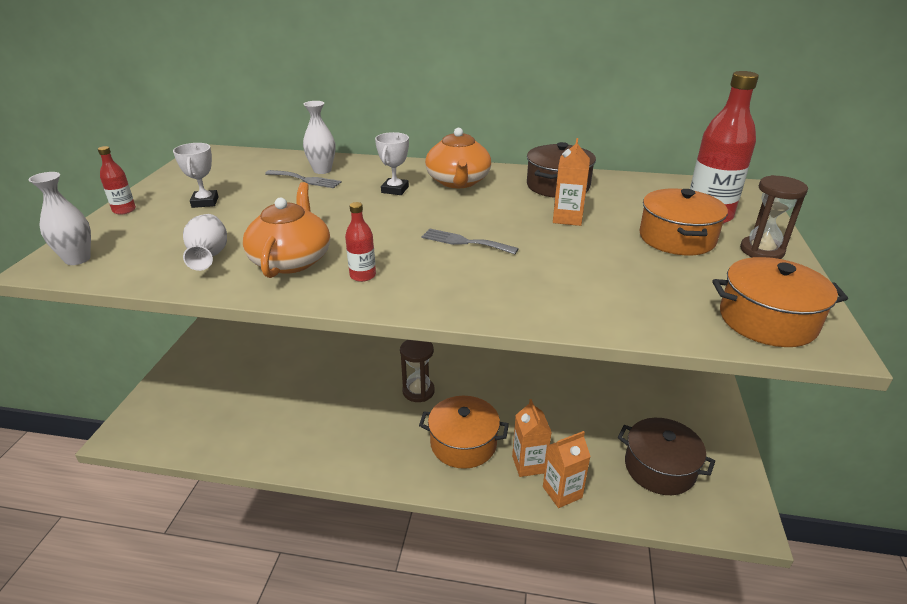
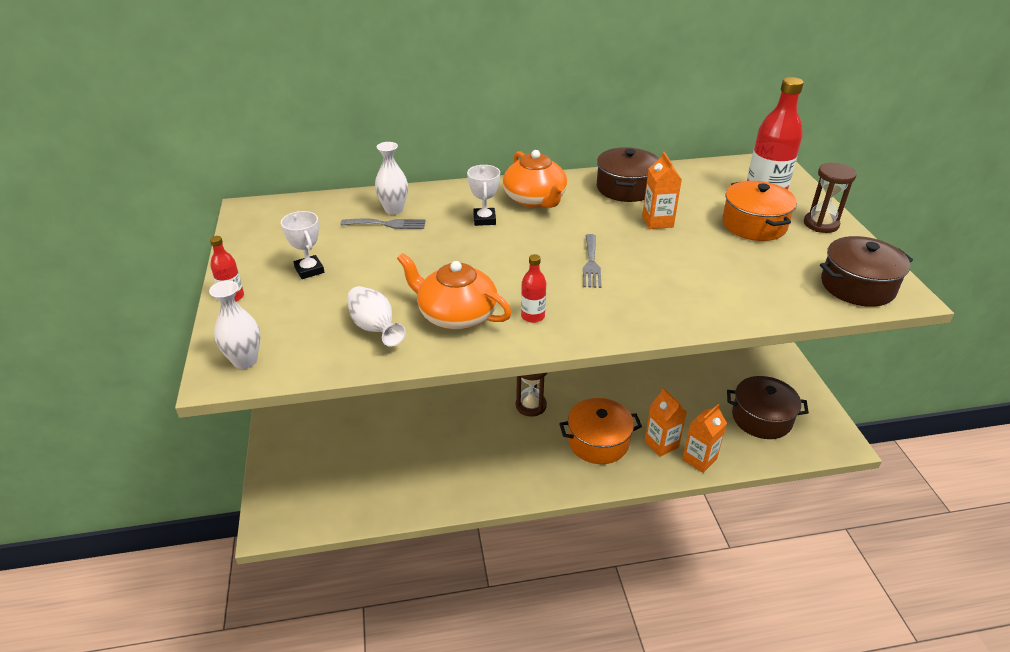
camera: 20 degrees left, 5 degrees up
orange teapot [243,182,330,278] -> orange teapot turned 45 degrees counterclockwise [397,253,512,330]
grey fork [421,228,519,254] -> grey fork turned 90 degrees counterclockwise [583,234,602,288]
orange pot [712,257,848,347] -> brown pot [820,236,913,307]

